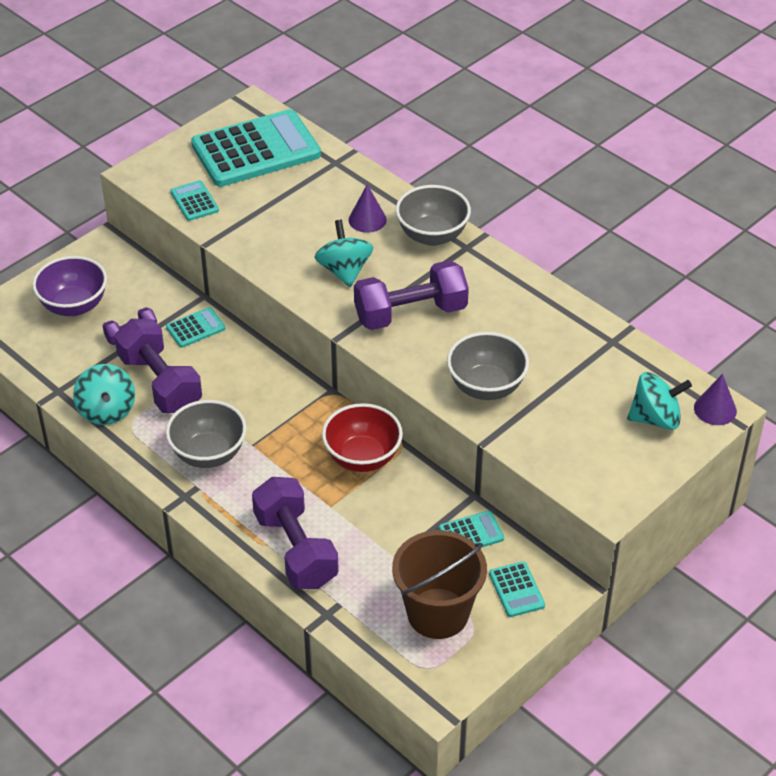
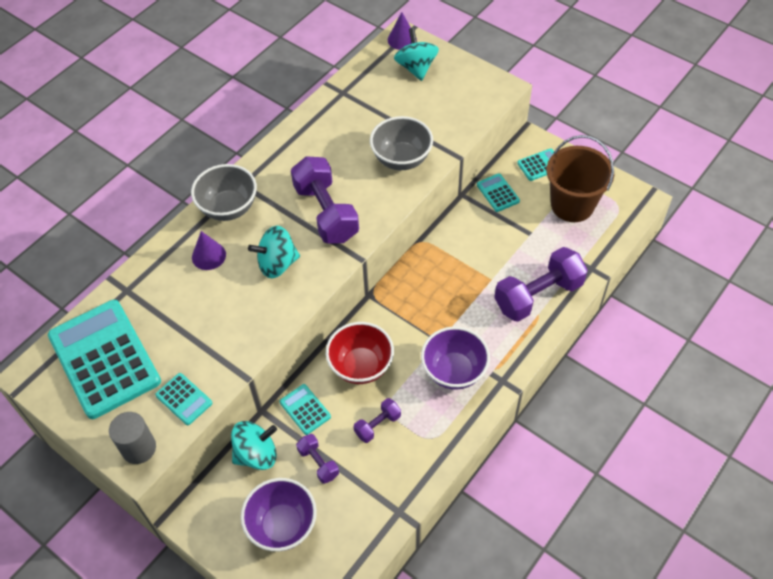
camera: 95 degrees left, 10 degrees up
turquoise spinning top [73,364,135,425] -> turquoise spinning top moved to [231,421,277,470]
purple dumbbell [114,319,202,413] -> purple dumbbell [354,398,401,443], size x0.49
grey bowl [166,400,247,468] -> purple bowl [421,327,490,390]
turquoise calculator [170,180,219,221] -> turquoise calculator turned 105 degrees counterclockwise [155,373,212,425]
red bowl [322,403,403,472] -> red bowl moved to [326,322,394,384]
none -> grey cylinder [109,412,156,464]

